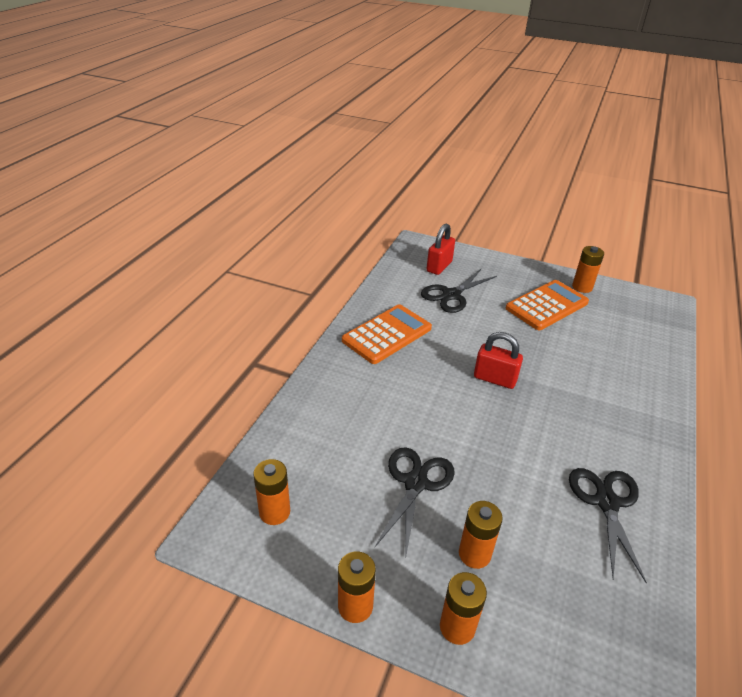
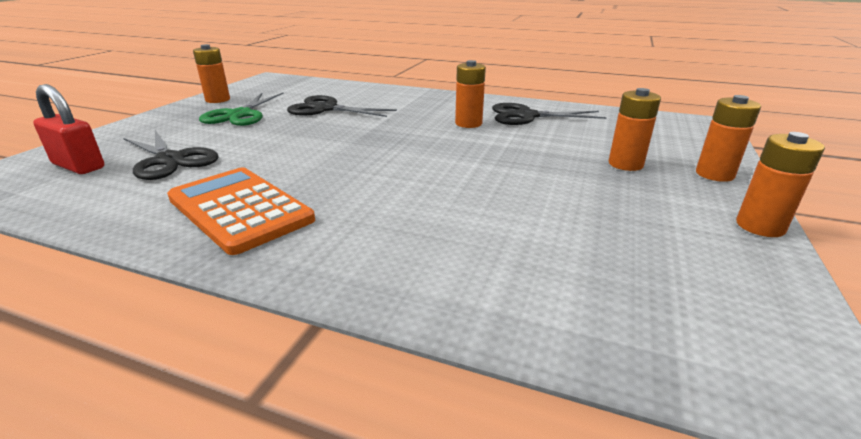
camera: 90 degrees left, 10 degrees down
orange battery [253,459,290,525] -> orange battery moved to [455,60,486,128]
black scissors [374,447,455,555] -> black scissors moved to [287,95,397,117]
red padlock [474,332,523,389] -> none
orange calculator [506,280,589,330] -> green scissors [199,92,284,126]

